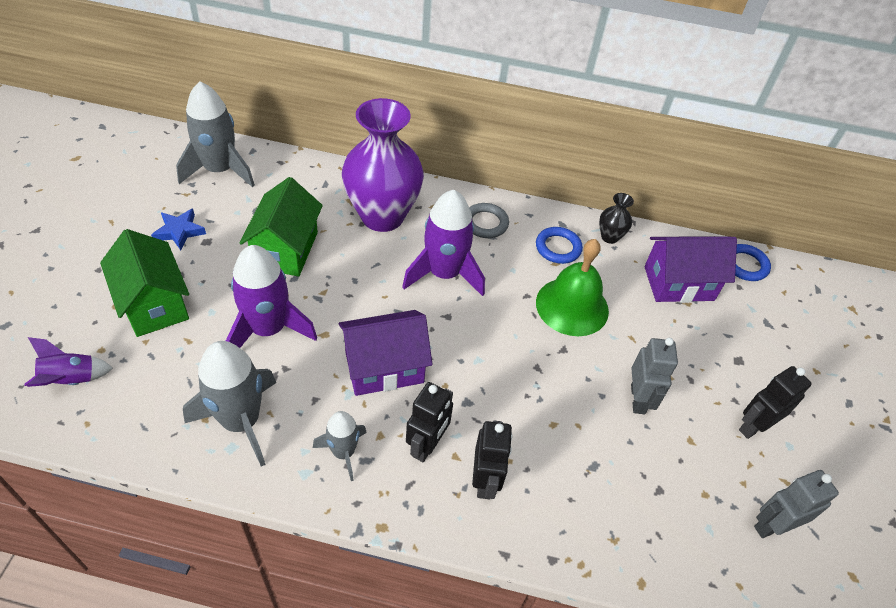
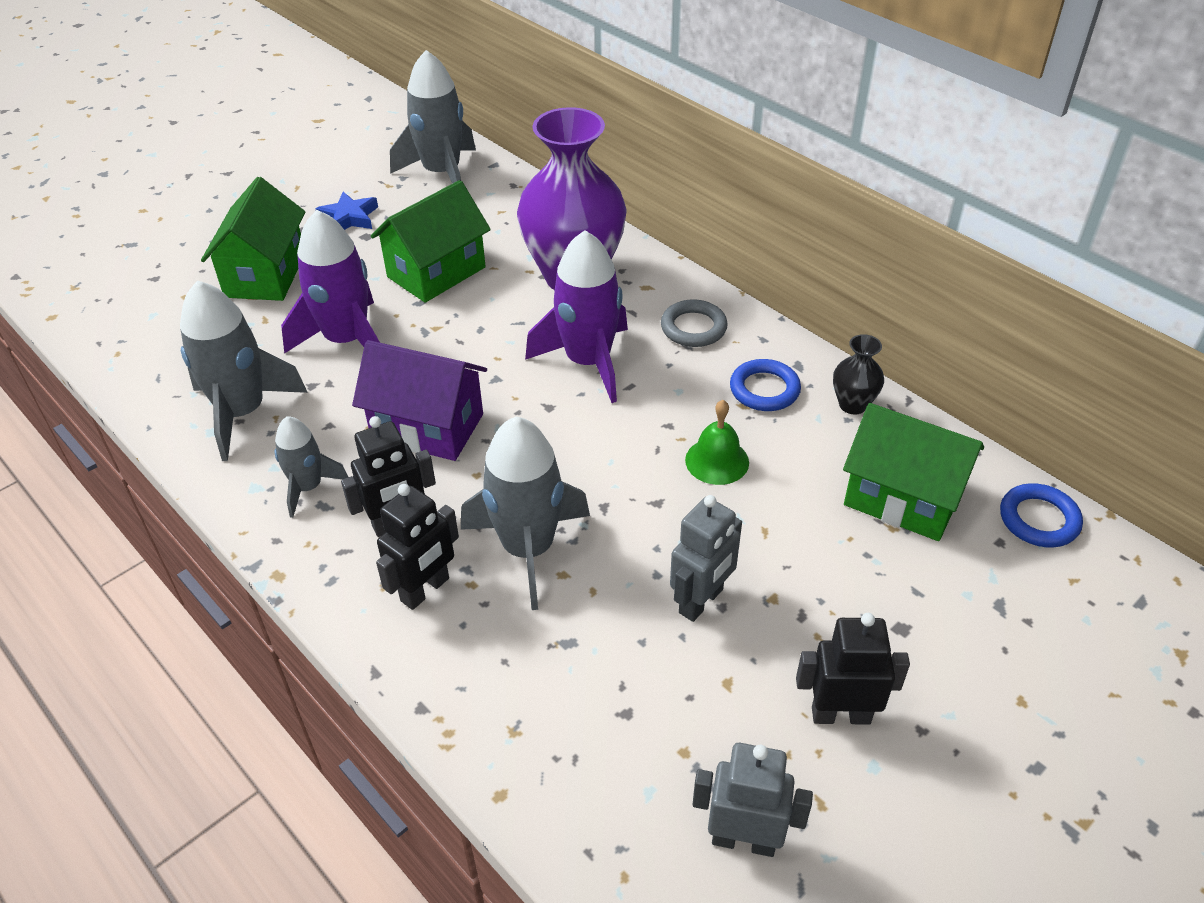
camera: 40 degrees right, 5 degrees down
purple rocket [24,337,113,387] -> none
green bell [536,239,609,336] -> green bell [685,400,749,485], size x0.58
purple house [644,236,737,303] -> green house [843,403,984,541]
none -> grey rocket [461,417,590,610]

